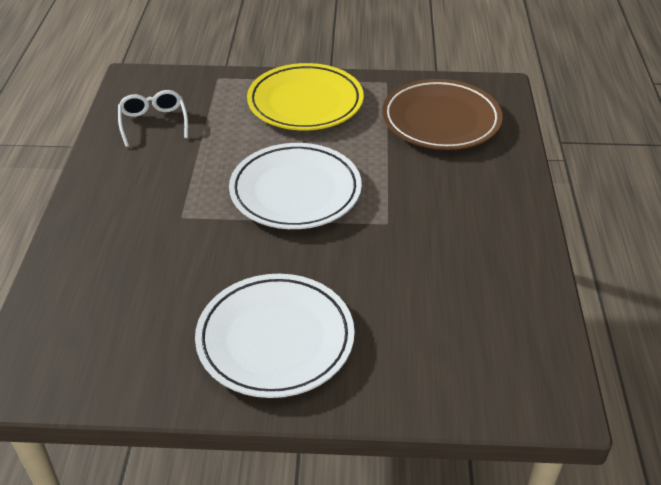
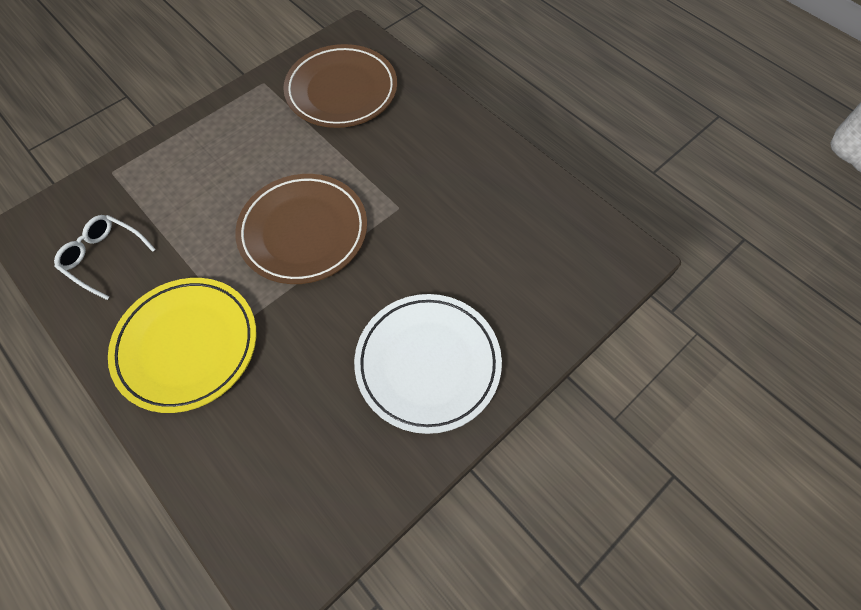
camera: 45 degrees left, 20 degrees up
white plate [229,143,362,229] -> brown plate [235,174,367,284]
yellow plate [247,63,364,130] -> yellow plate moved to [108,278,256,413]

